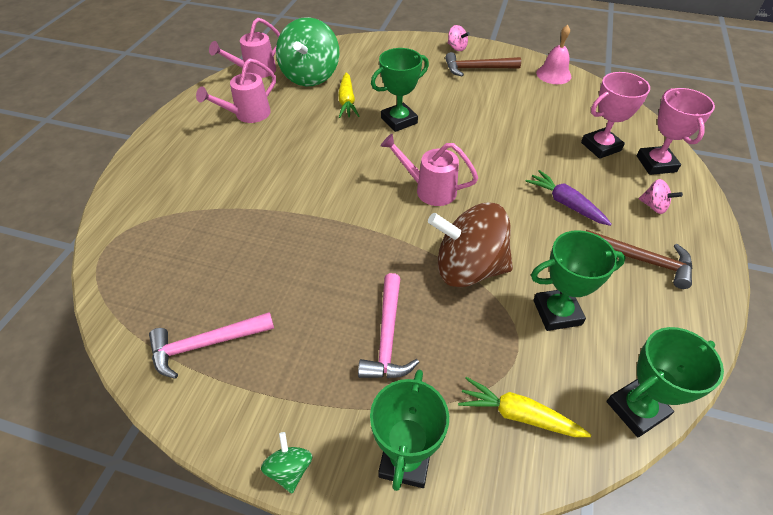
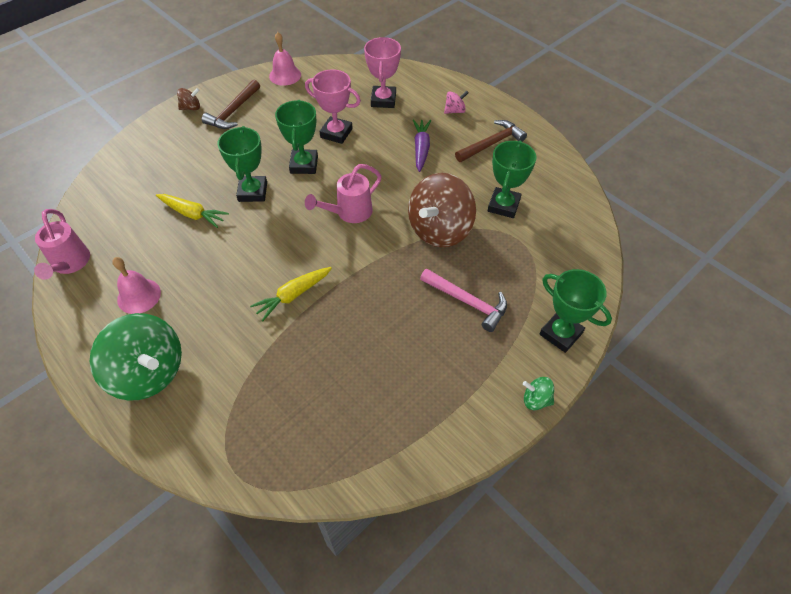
camera: 60 degrees left, 5 degrees up
pink hammer [149,312,274,379] -> none
pink watering can [196,58,276,123] -> pink bell [113,257,161,314]
green spinning top [276,17,339,86] -> green spinning top moved to [89,313,182,401]
pink spinning top [448,25,470,51] -> brown spinning top [177,88,200,110]
yellow carrot [458,377,591,437] -> yellow carrot moved to [250,267,332,321]
purple carrot [525,170,612,226] -> purple carrot turned 105 degrees clockwise [413,119,431,172]
green trophy [606,327,724,437] -> green trophy moved to [275,100,318,174]
pink trophy [637,88,715,175] -> pink trophy moved to [305,69,361,144]

